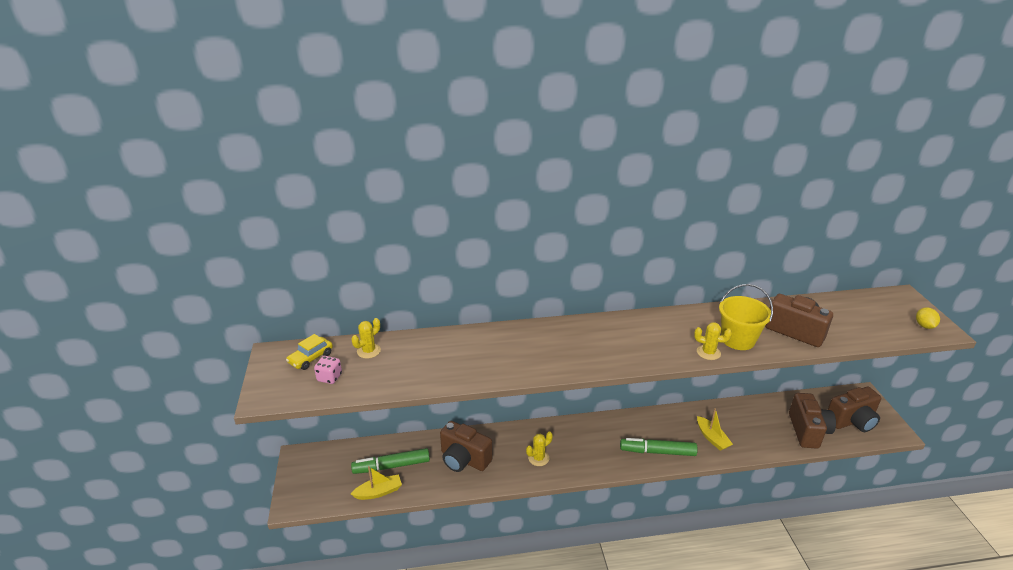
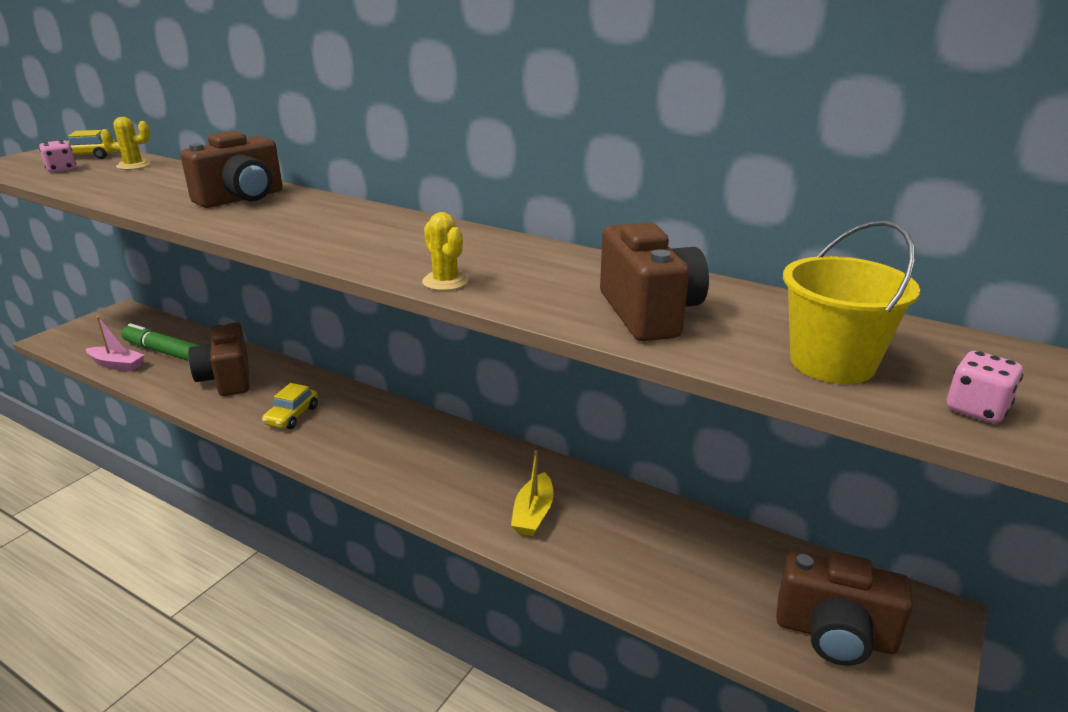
camera: 40 degrees right, 5 degrees down
yellow boat [351,466,402,500] -> pink boat [86,316,145,371]
yellow cactus [526,432,553,466] -> yellow car [262,383,318,429]
green marker [620,438,698,456] -> none
yellow bucket [719,284,773,350] -> yellow bucket moved to [783,220,920,384]
brown camera [789,393,836,449] -> brown camera moved to [180,131,282,208]
yellow lemon [916,307,940,329] -> pink dice [947,351,1023,423]

